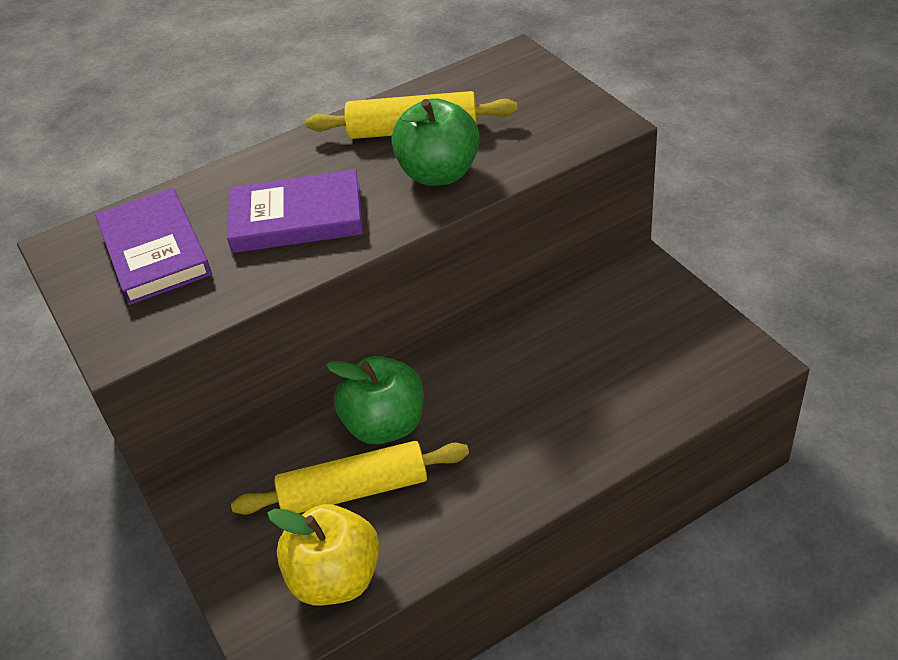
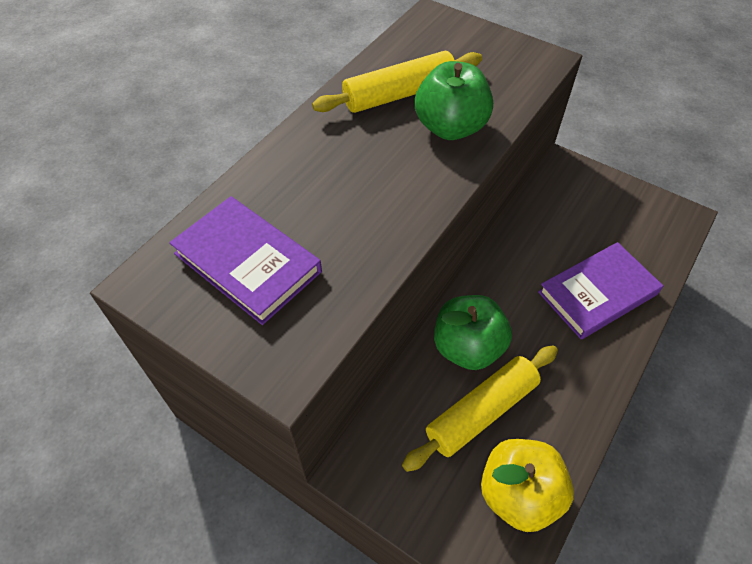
camera: 30 degrees left, 10 degrees up
purple book [227,169,363,253] -> purple book moved to [538,242,663,339]

